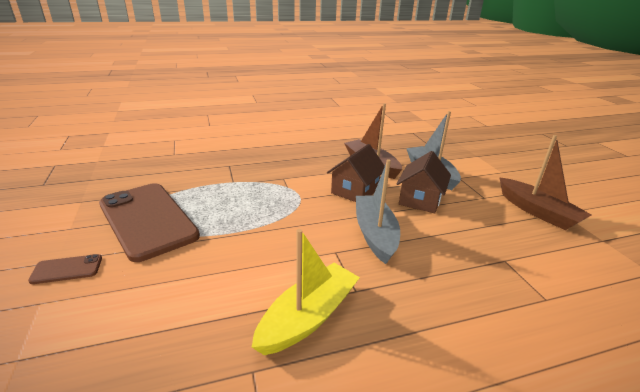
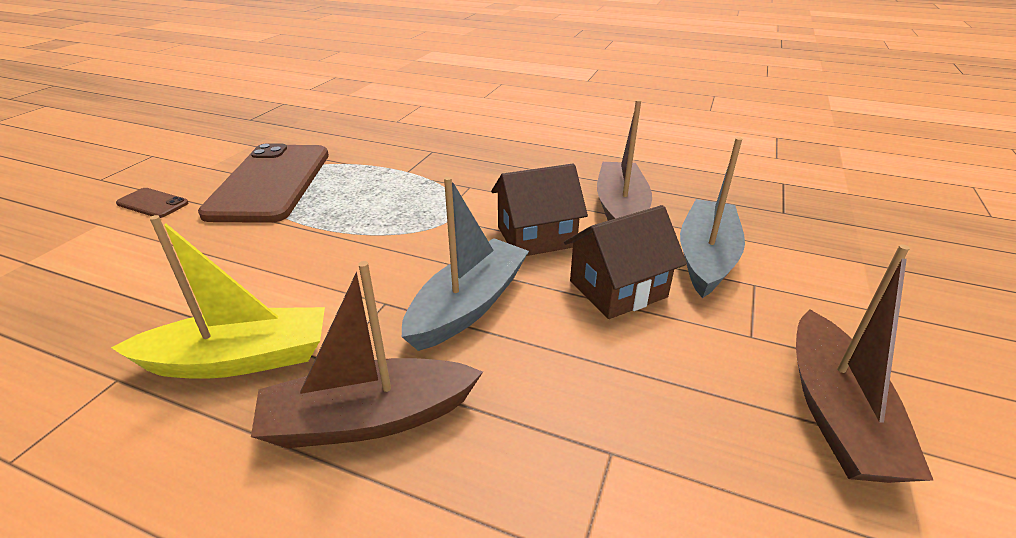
camera: 40 degrees right, 5 degrees up
none -> brown boat [251,261,483,448]

